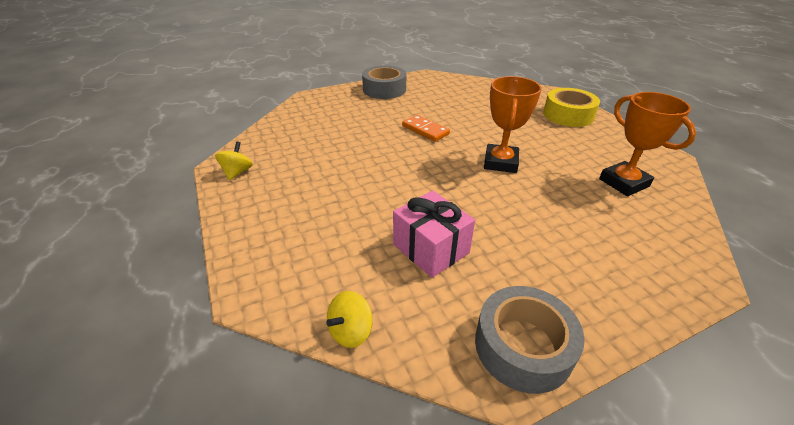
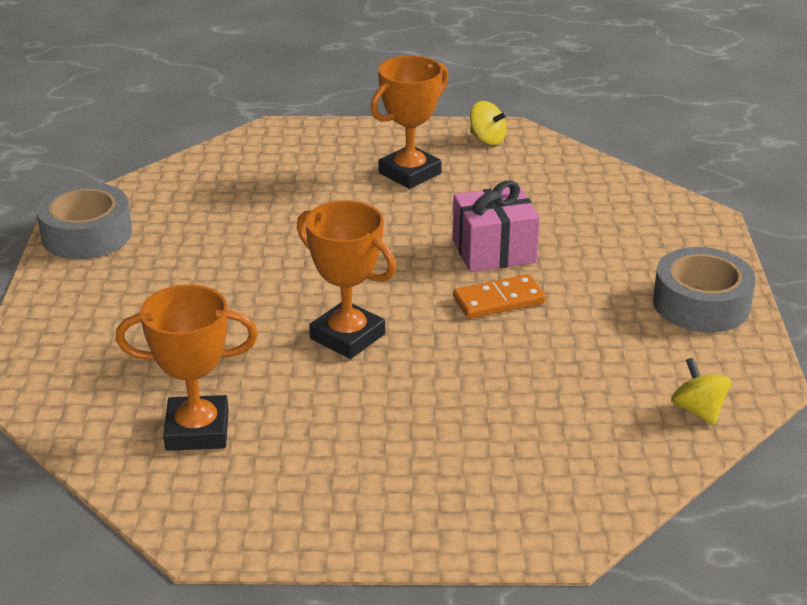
camera: 115 degrees right, 5 degrees down
yellow spinning top [326,291,373,348] -> yellow spinning top moved to [671,358,731,425]
pink gift [393,191,475,278] -> pink gift moved to [452,181,540,272]
yellow tape [543,88,600,127] -> none
none -> orange trophy [370,55,449,189]

